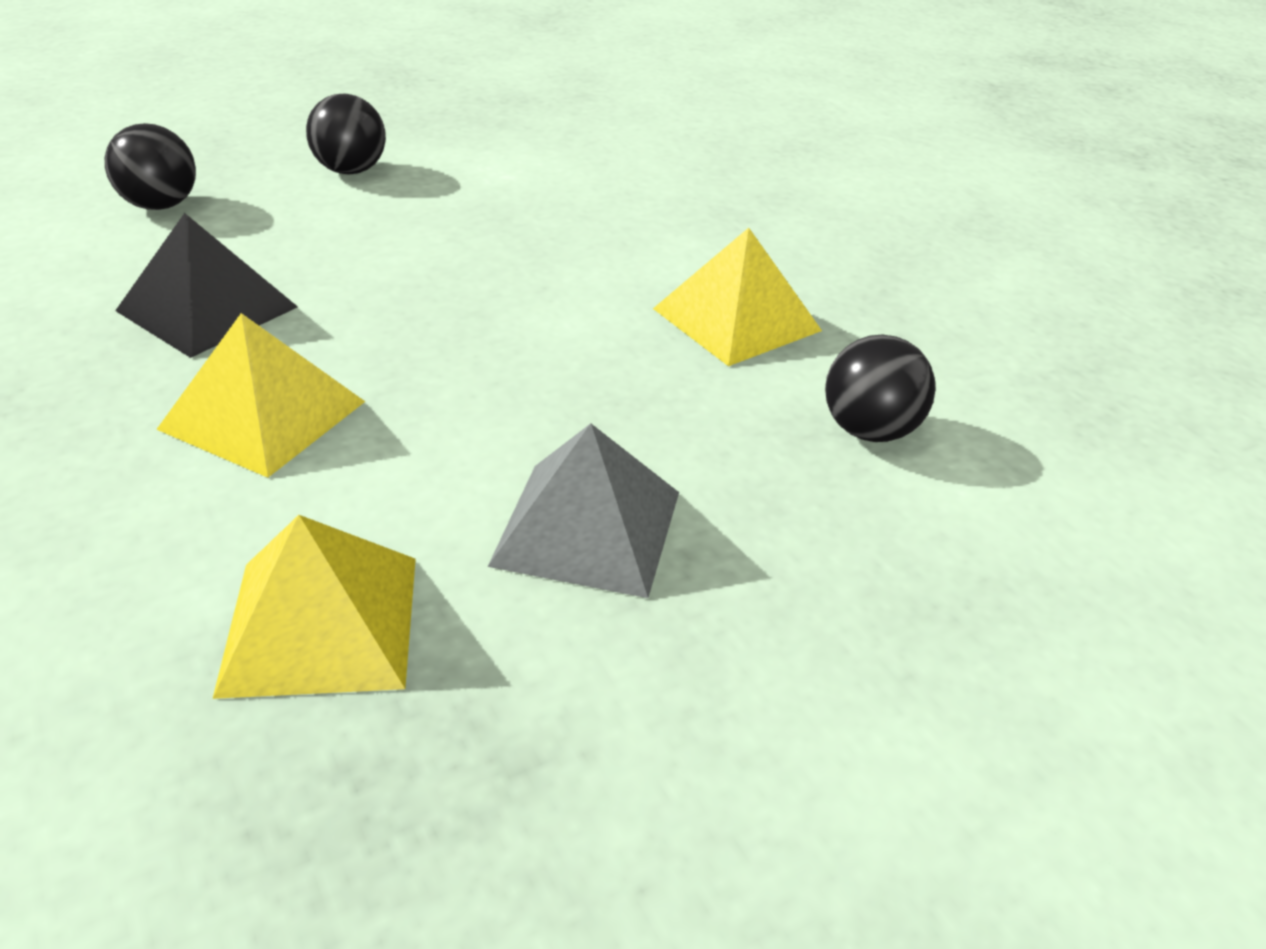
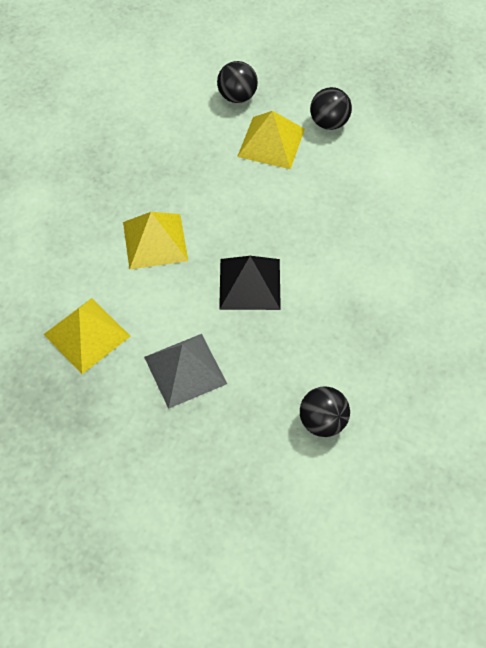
camera: 55 degrees right, 20 degrees up
black pyramid [115,213,298,358] -> black pyramid moved to [219,256,281,310]
yellow pyramid [653,228,822,366] -> yellow pyramid moved to [237,111,305,169]

